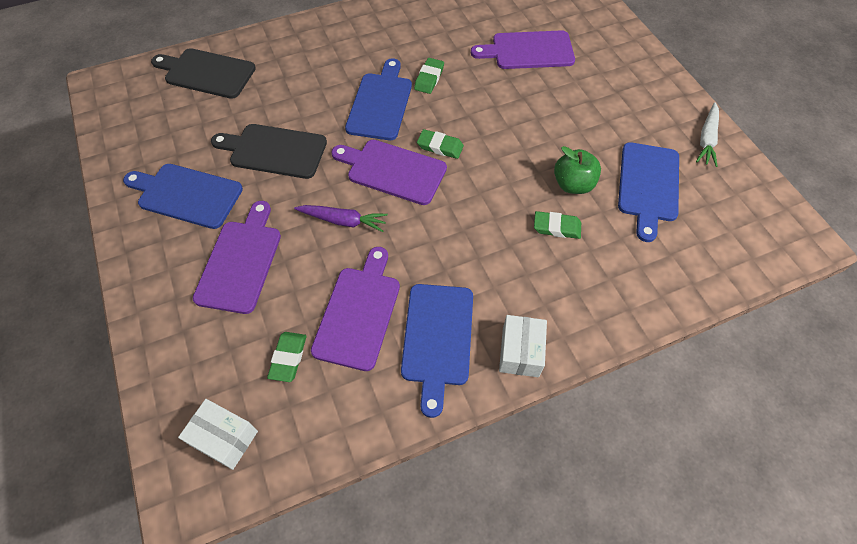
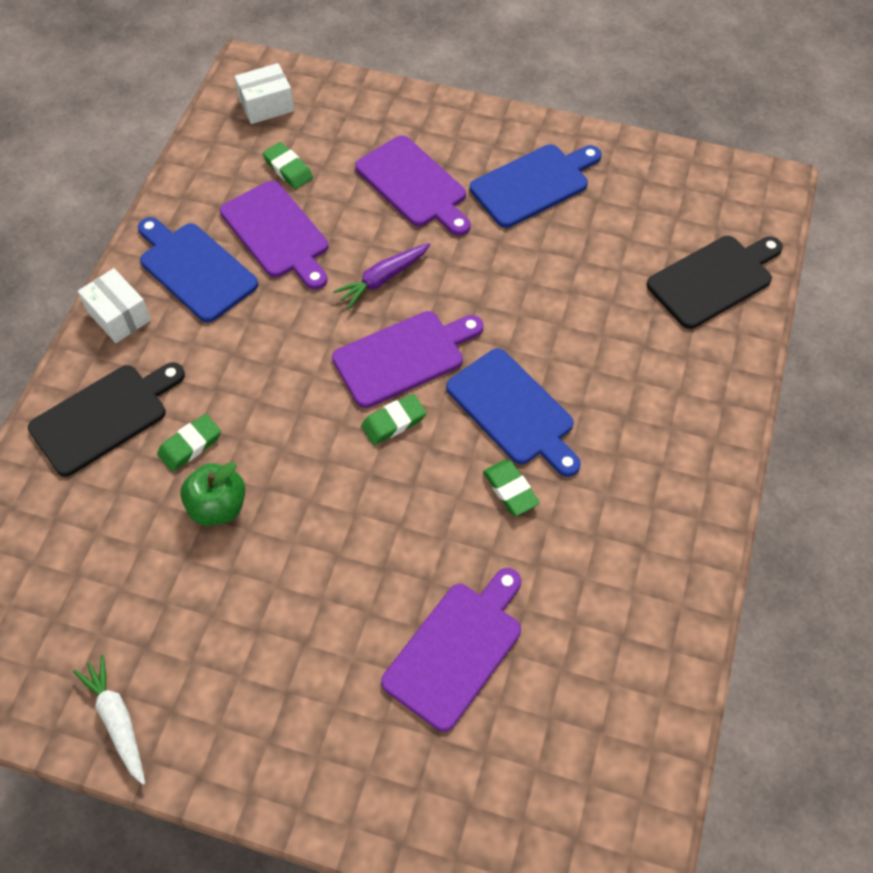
camera: 130 degrees right, 0 degrees up
black cutting board [211,124,327,179] -> black cutting board moved to [28,362,185,477]
blue cutting board [618,142,679,242] -> none

